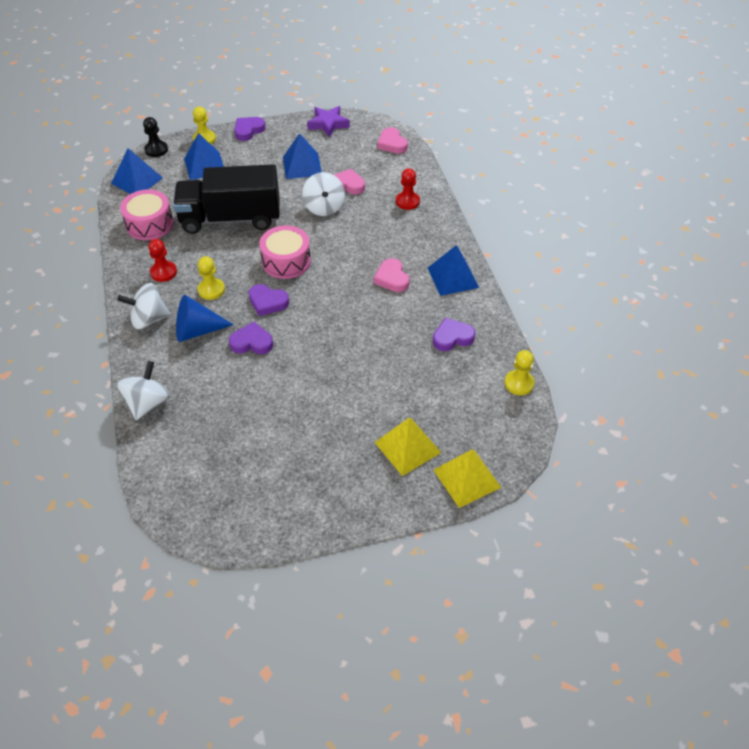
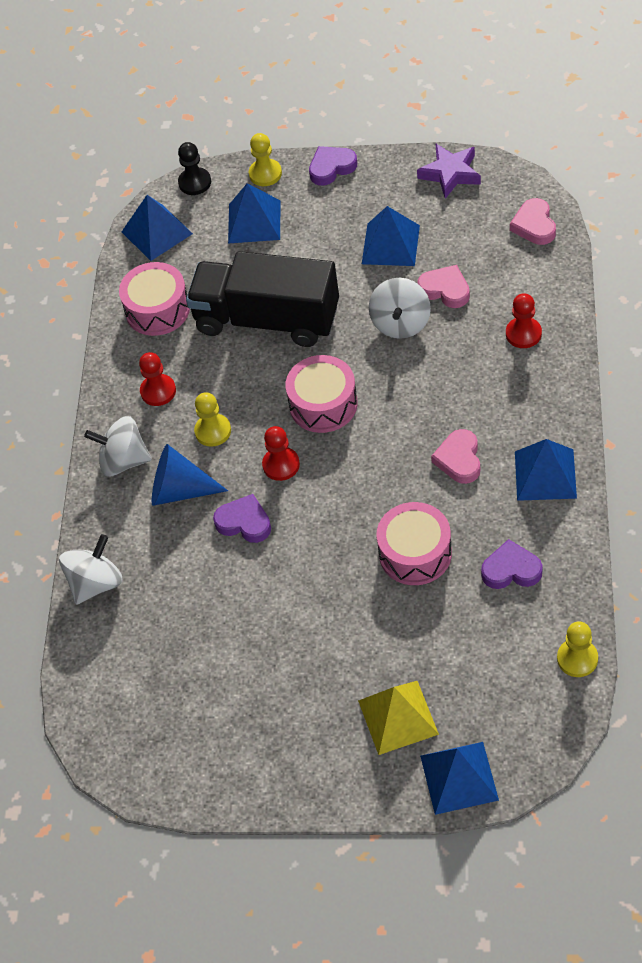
camera: 25 degrees right, 5 degrees up
purple heart [249,284,289,316] -> red pawn [262,426,300,481]
yellow pyramid [434,449,501,508] -> blue pyramid [420,742,499,815]
none -> pink drum [376,502,452,585]

